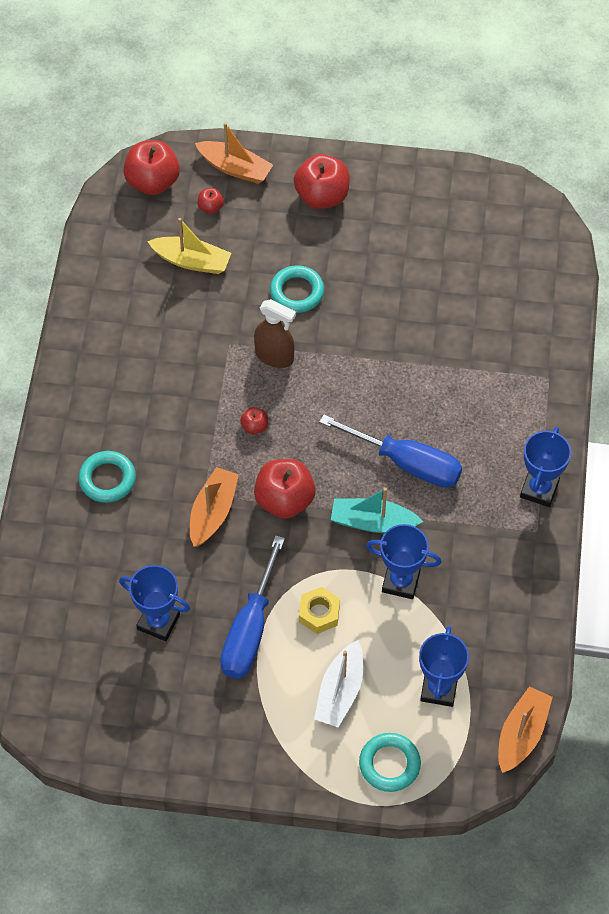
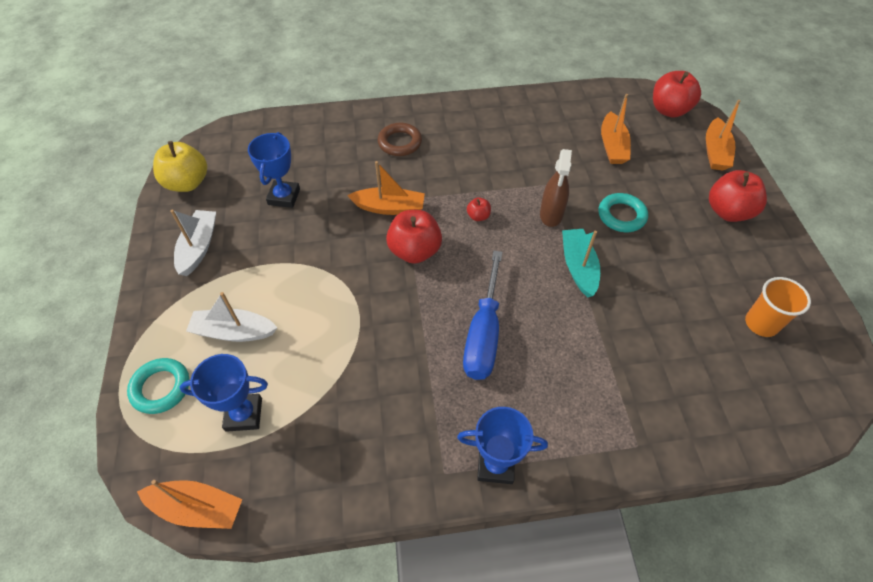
camera: 75 degrees right, 5 degrees down
turquoise ring [78,451,136,503] -> brown ring [378,123,422,156]
yellow boat [147,218,231,274] -> orange boat [601,94,631,164]
red apple [197,188,224,214] -> none
blue screwdriver [220,536,285,679] -> none
yellow nut [299,587,340,634] -> none
turquoise boat [331,488,423,533] -> turquoise boat moved to [562,229,600,297]
blue trophy [366,524,441,599] -> none
none -> yellow apple [153,141,207,192]
none -> white boat [170,210,216,276]
none -> orange cup [745,277,811,337]

